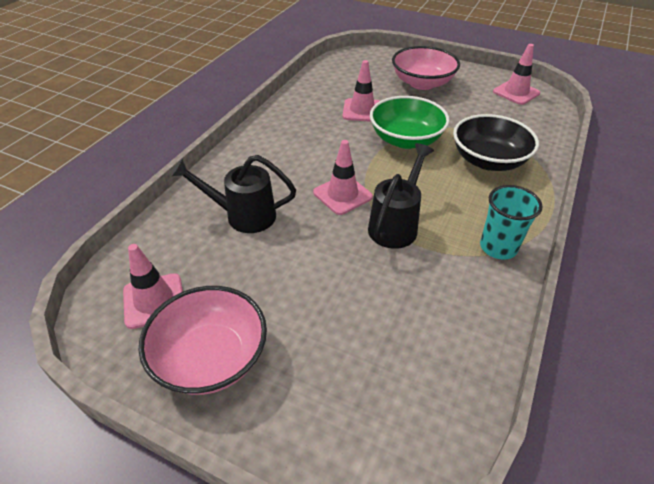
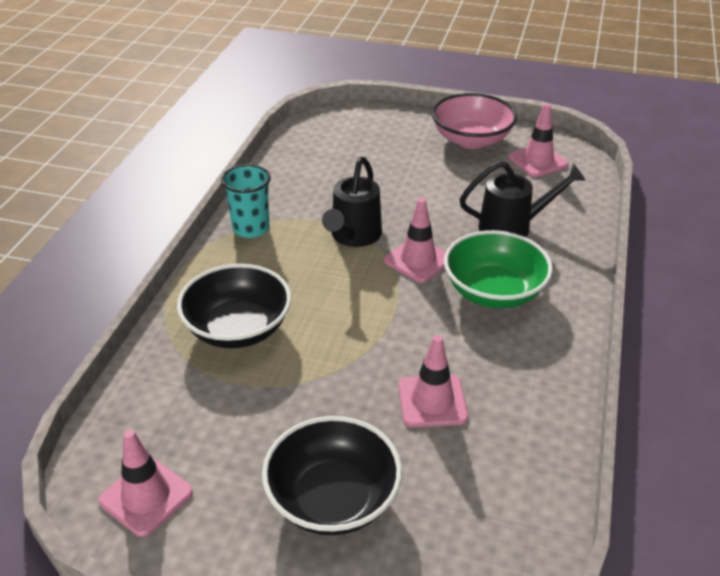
camera: 170 degrees right, 5 degrees down
green bowl [370,96,450,149] -> green bowl moved to [444,230,553,308]
pink bowl [392,46,460,90] -> black bowl [262,416,402,535]

